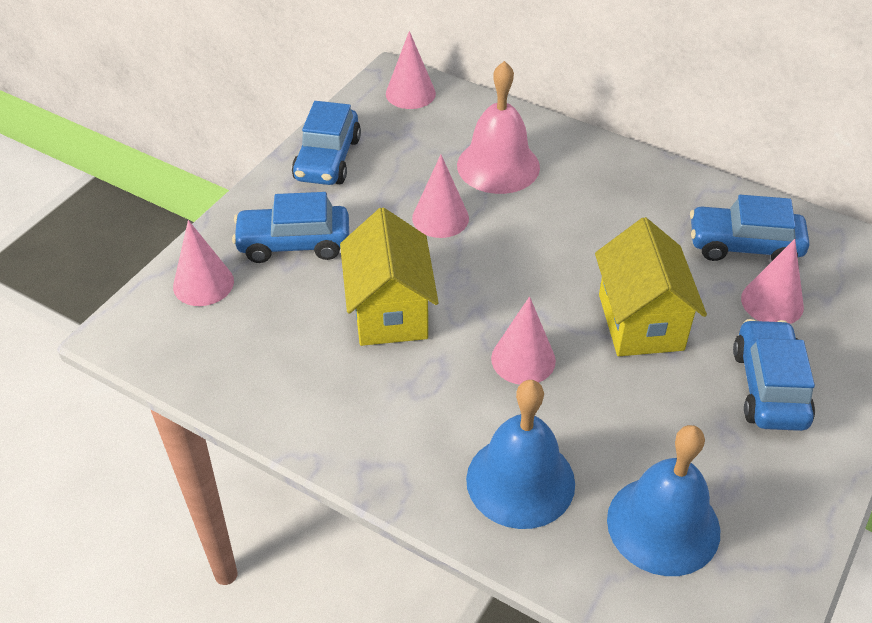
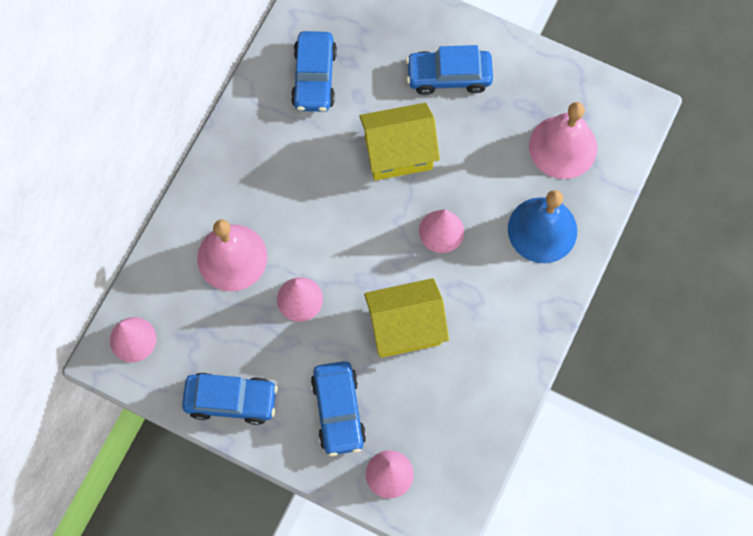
camera: 95 degrees left, 25 degrees up
blue bell [607,425,720,576] -> pink bell [529,102,597,179]
pink cone [741,239,804,324] -> none

